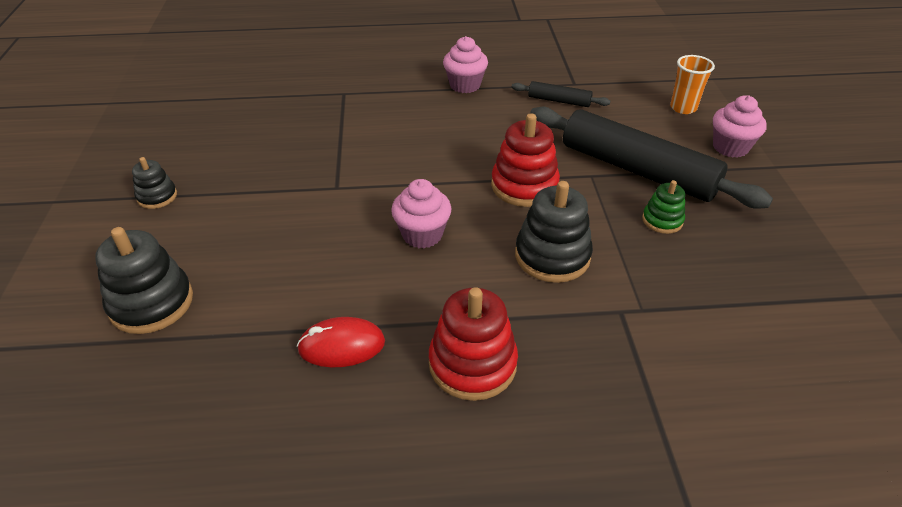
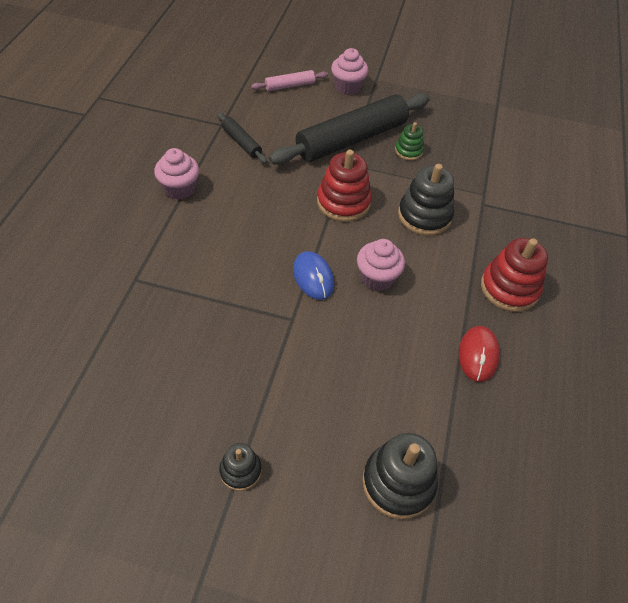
camera: 75 degrees left, 10 degrees up
black rolling pin [512,81,610,107] -> black rolling pin turned 75 degrees counterclockwise [217,112,267,164]
orange cup [670,55,715,114] -> pink rolling pin [251,70,328,91]
none -> blue mouse [293,251,334,300]

